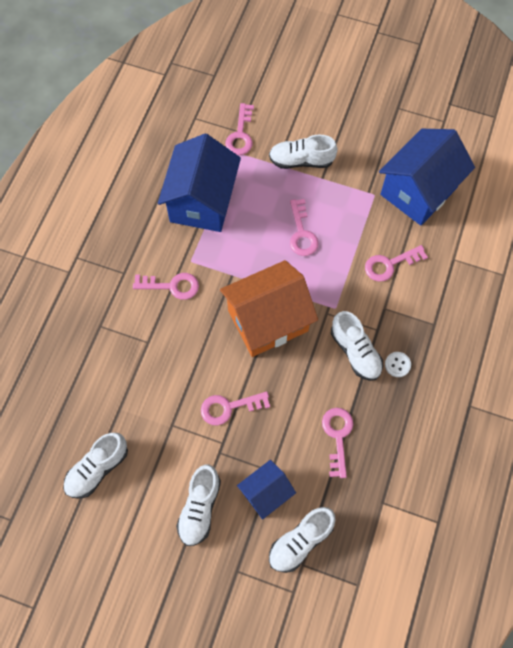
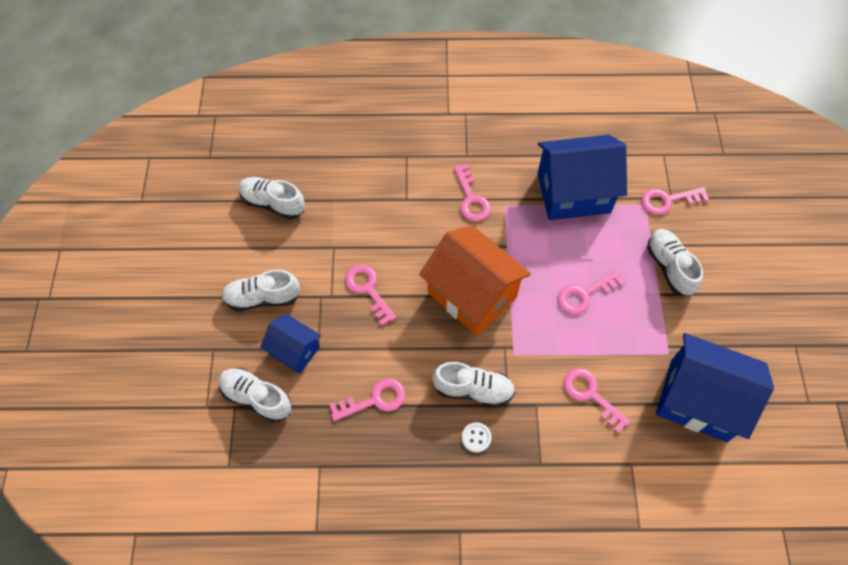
camera: 70 degrees right, 5 degrees down
white shoe [331,311,383,381] -> white shoe turned 120 degrees counterclockwise [432,362,515,407]

